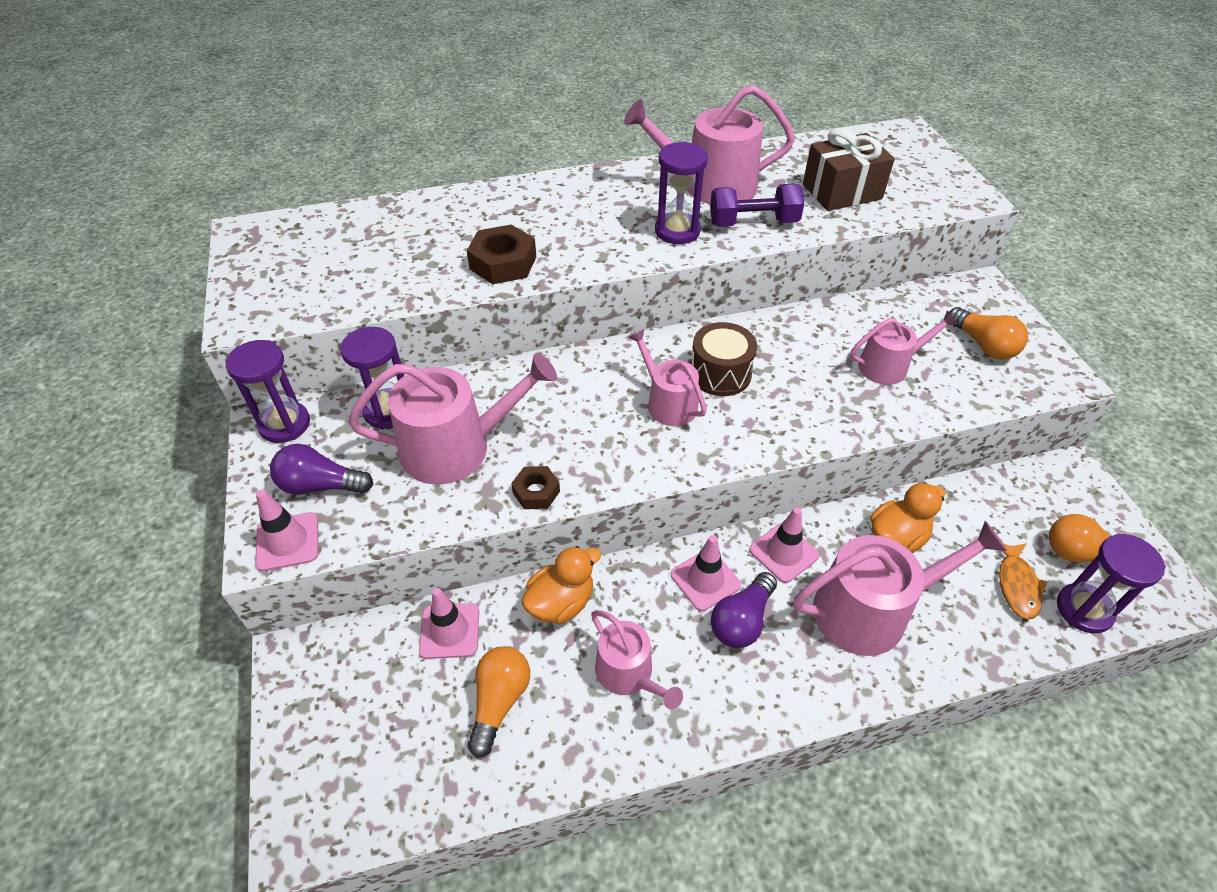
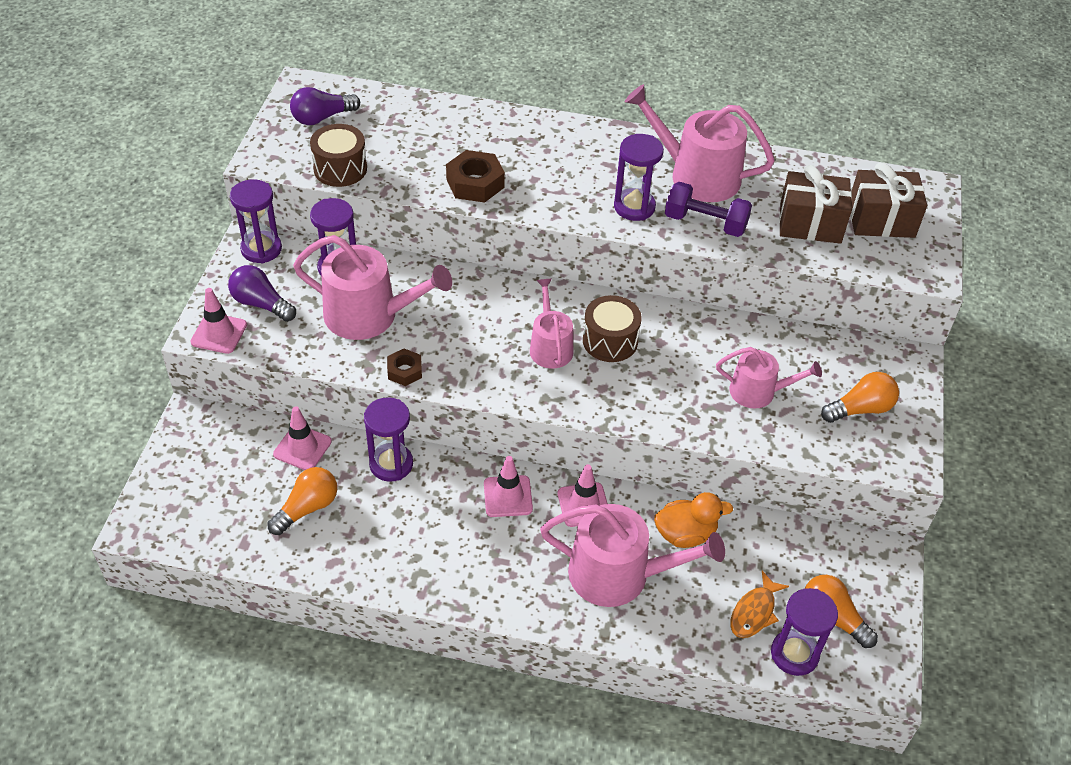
camera: 25 degrees right, 0 degrees up
orange duck [521,546,601,624] -> purple hourglass [364,397,413,482]
pink watering can [591,610,683,709] -> none
purple light bulb [711,572,777,648] -> purple light bulb moved to [290,87,360,125]
orange light bulb [949,307,1028,360] -> orange light bulb turned 105 degrees counterclockwise [821,372,899,423]
none -> brown drum [310,124,367,187]
none -> brown gift [850,162,927,238]

